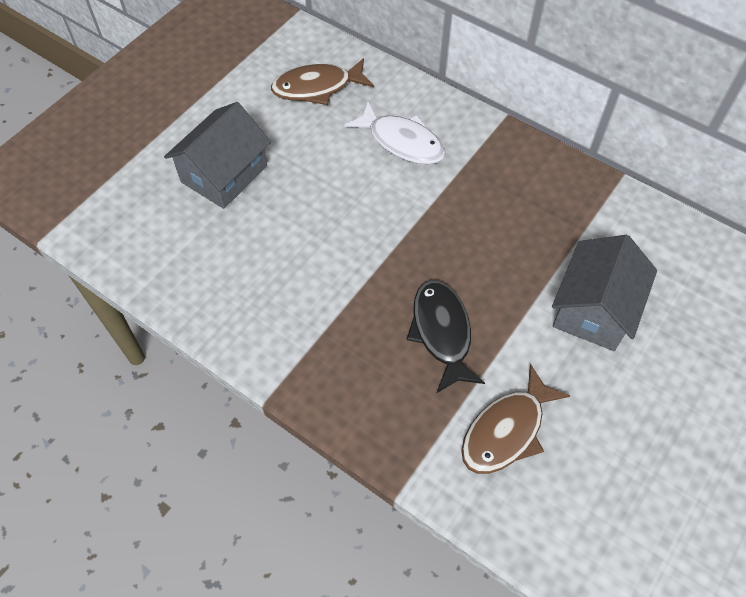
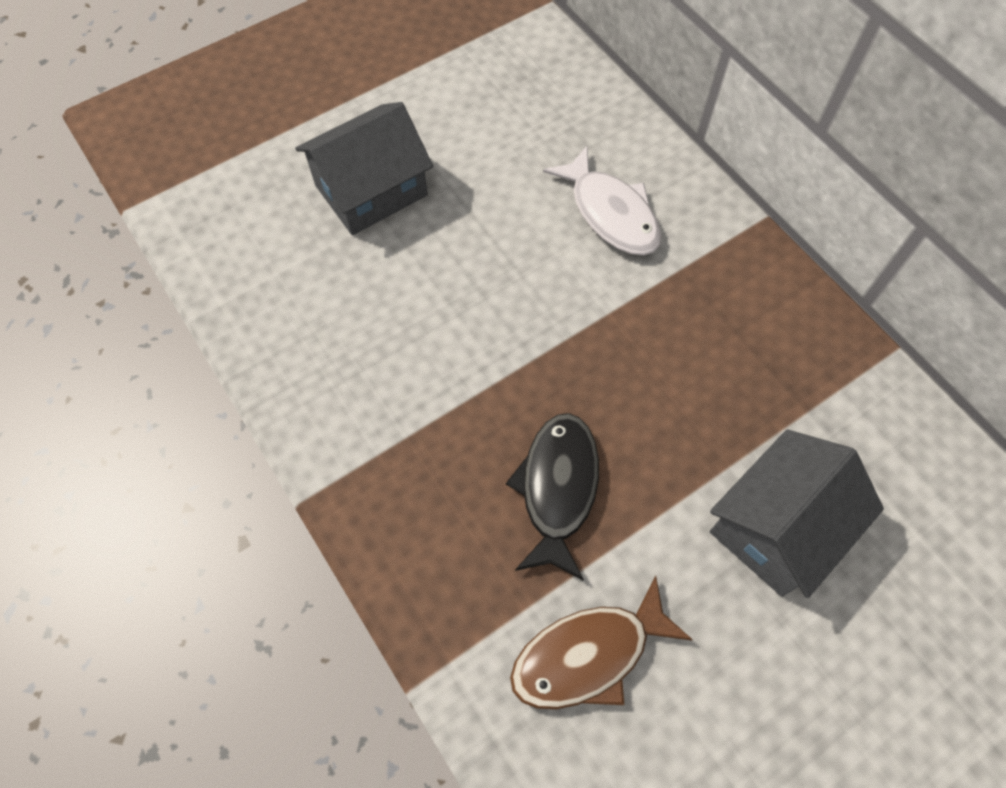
camera: 20 degrees right, 5 degrees up
brown fish [271,58,374,105] -> none

